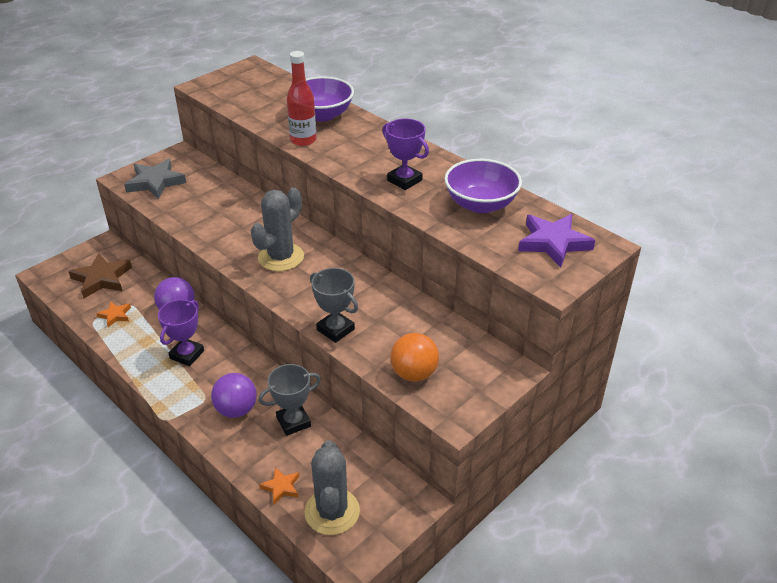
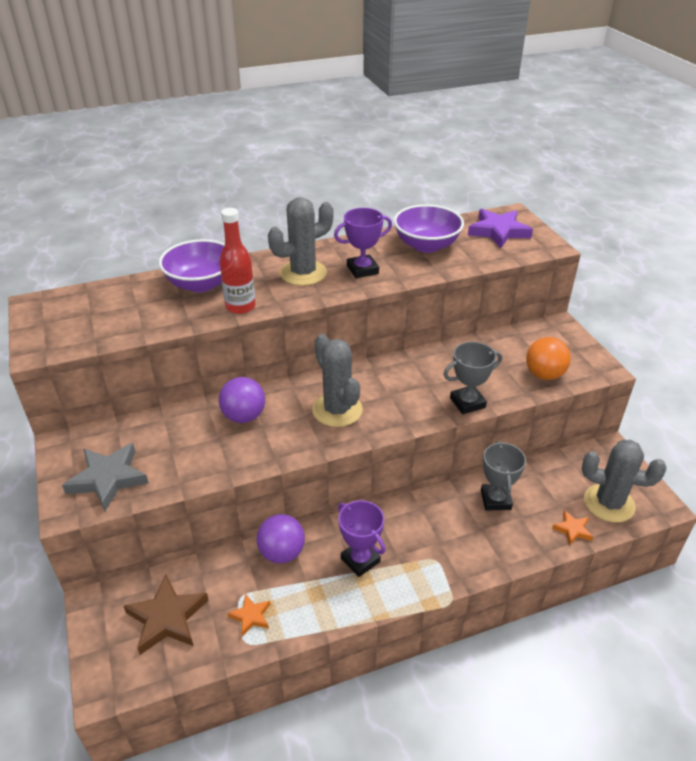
camera: 65 degrees left, 0 degrees up
purple ball [211,373,257,418] -> purple ball moved to [219,377,265,423]
none -> grey cactus [268,197,334,286]

